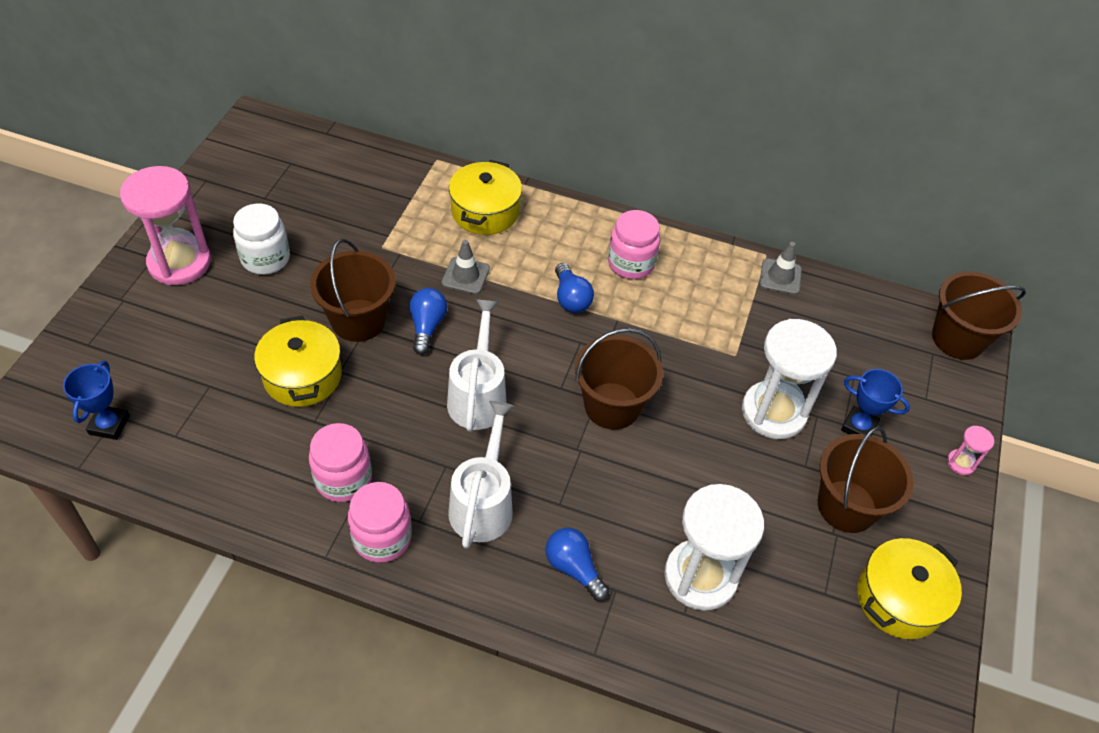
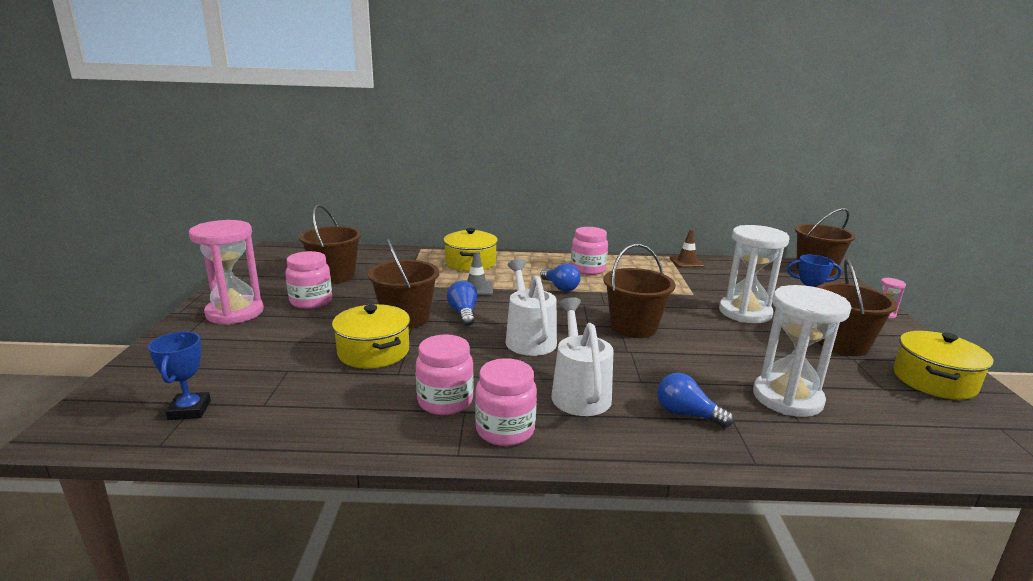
camera: 15 degrees left, 30 degrees down
white jar [233,204,290,275] -> pink jar [285,251,332,309]
grey traffic cone [760,242,802,295] -> brown traffic cone [670,230,704,268]
none -> brown bucket [299,205,362,284]

